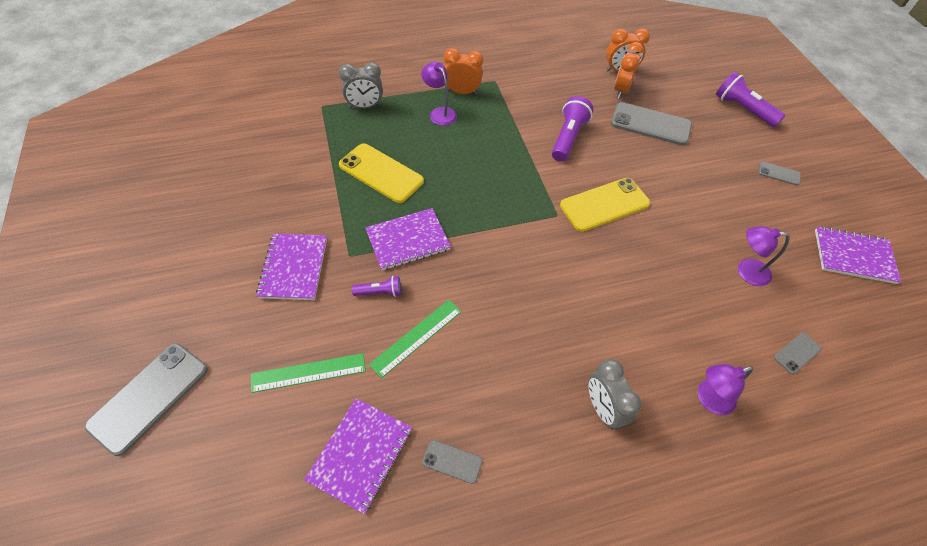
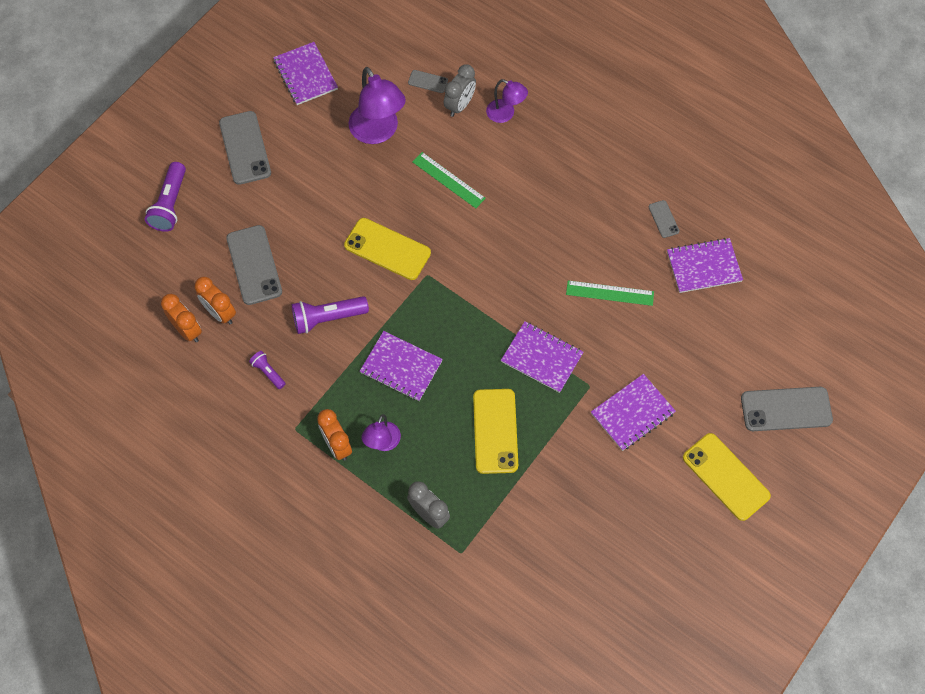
camera: 125 degrees left, 10 degrees up
green ruler [251,353,366,393] -> green ruler moved to [412,152,486,208]
purple flashlight [352,276,401,297] -> purple flashlight moved to [249,351,286,389]
grey clock [588,359,642,430] -> grey clock moved to [444,64,476,117]
orange clock [614,42,644,99] -> orange clock turned 60 degrees clockwise [195,277,236,324]
purple lamp [738,226,790,286] -> purple lamp [349,67,406,144], size x1.74
grey phone [758,162,801,186] -> grey phone [219,111,271,185], size x2.05
none -> purple notebook [360,331,443,401]
none -> yellow phone [683,433,771,521]

